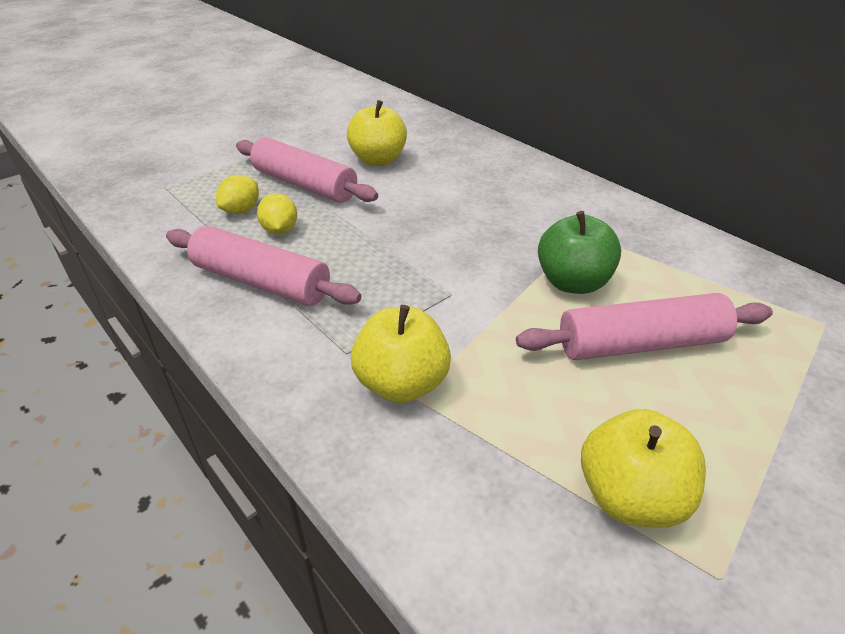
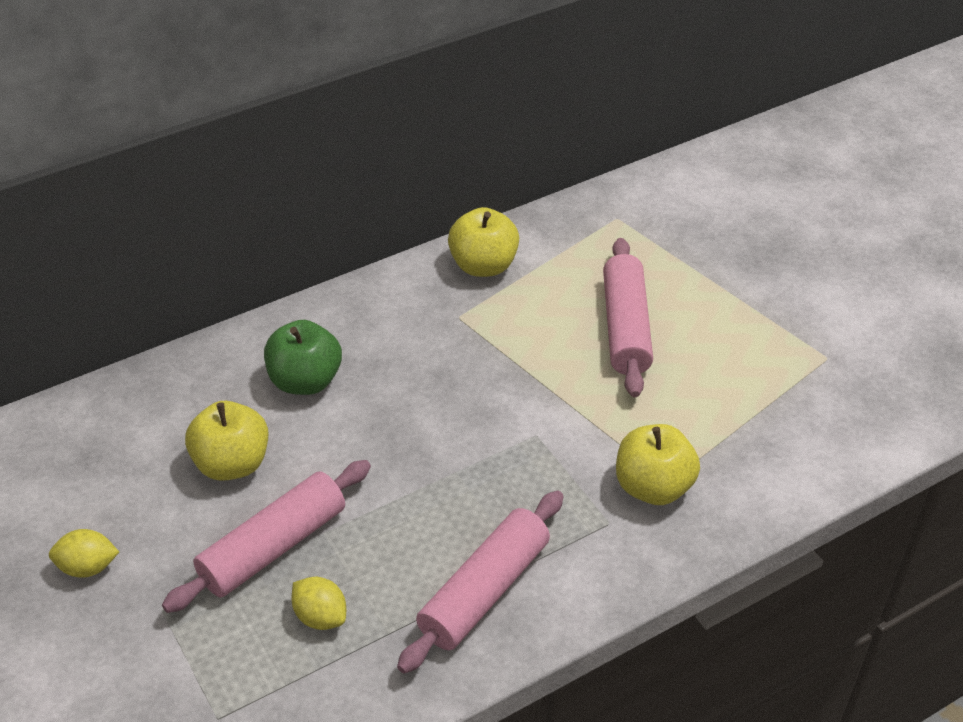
camera: 80 degrees left, 5 degrees up
yellow lemon [257,193,297,234] -> yellow lemon moved to [49,529,119,578]
green apple [538,211,621,294] -> green apple moved to [264,320,342,395]
yellow apple [581,409,706,528] -> yellow apple moved to [448,207,519,277]

